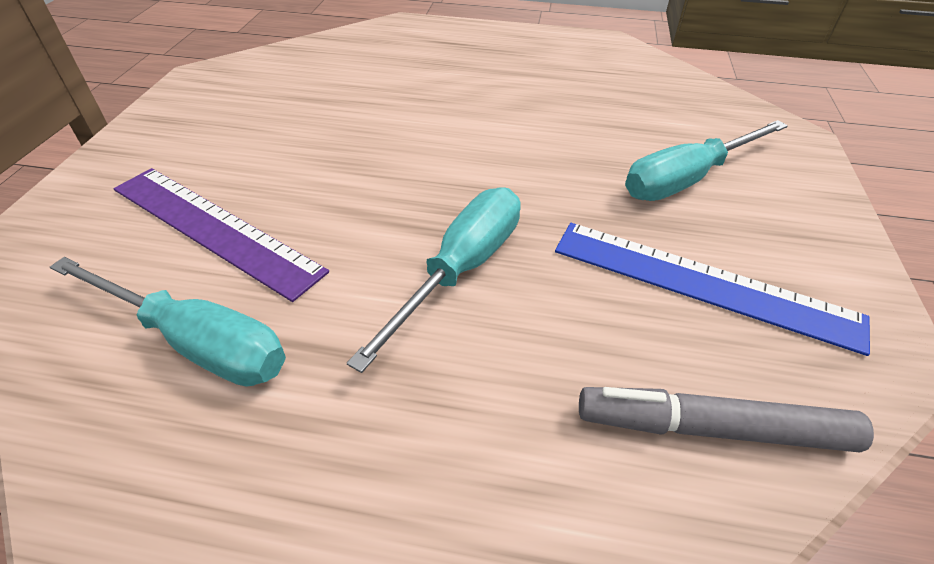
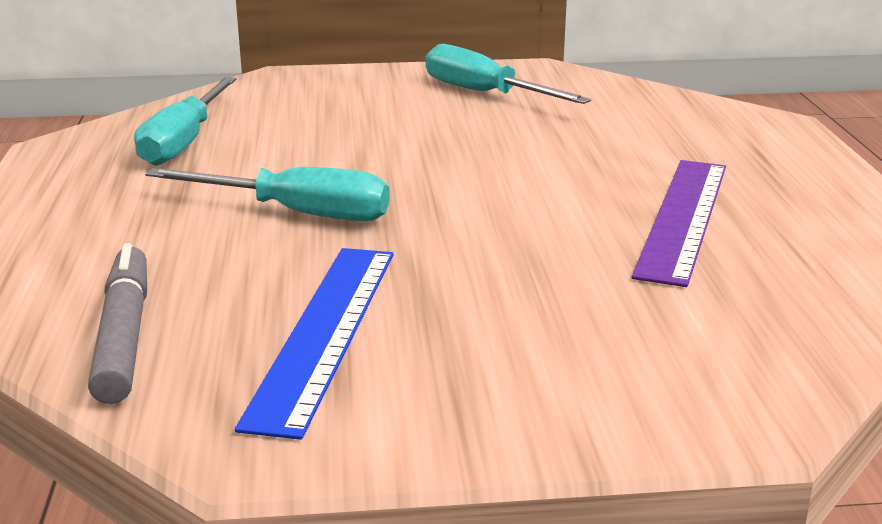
camera: 75 degrees right, 20 degrees down
purple ruler [114,168,329,302] -> purple ruler moved to [632,160,726,287]
turquoise screwdriver [625,120,788,201] -> turquoise screwdriver moved to [425,44,591,104]

